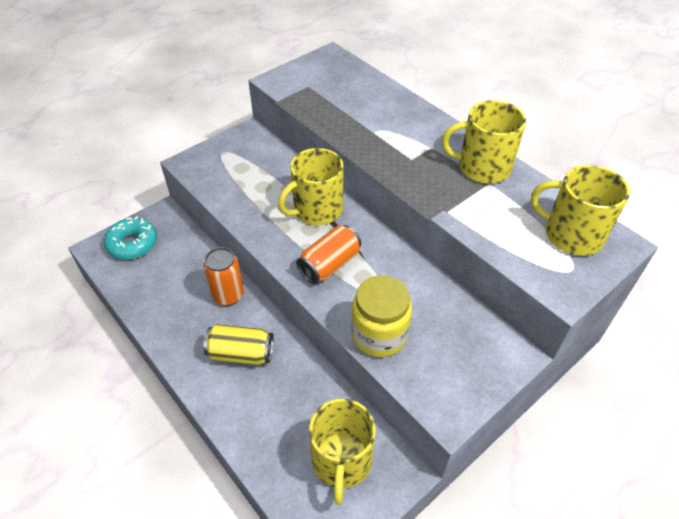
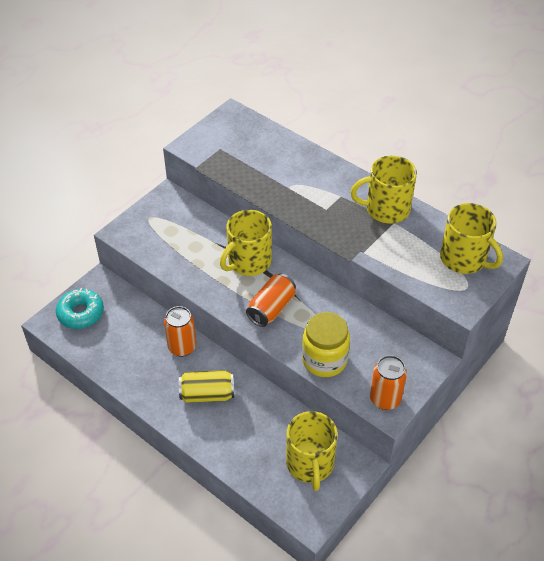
camera: 10 degrees left, 0 degrees up
yellow mug [531,165,630,256] -> yellow mug turned 150 degrees counterclockwise [440,203,503,274]
none -> orange can [370,355,407,410]

